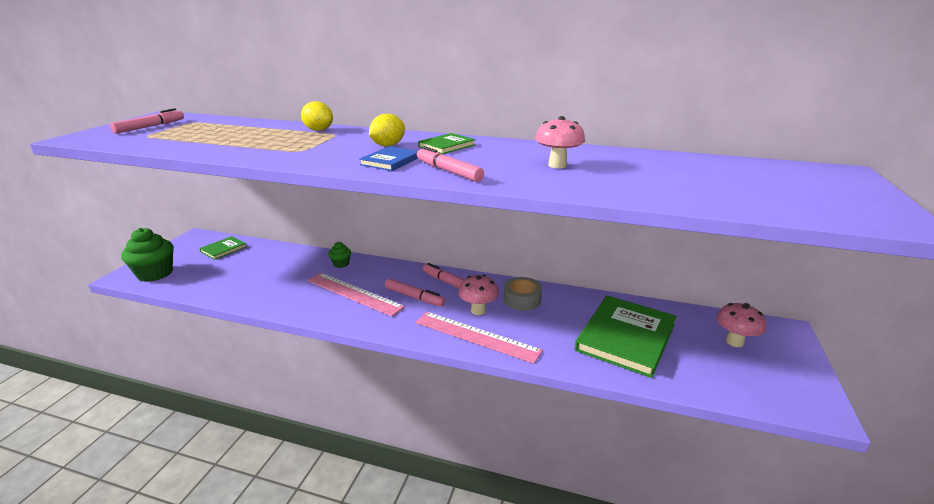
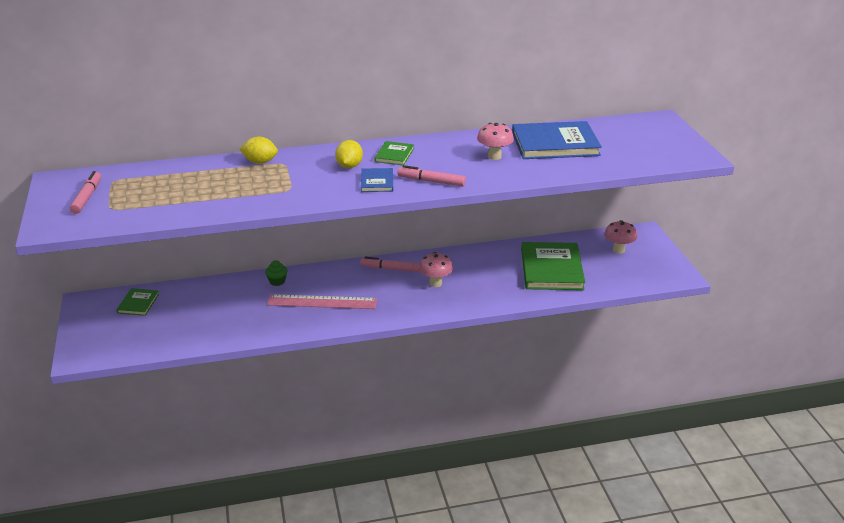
camera: 30 degrees left, 5 degrees up
green cupcake [121,228,174,282] -> none
pink marker [385,278,445,307] -> none
pink ruler [416,312,543,364] -> none
grey tape [504,277,542,311] -> none
none -> blue book [512,121,602,159]

